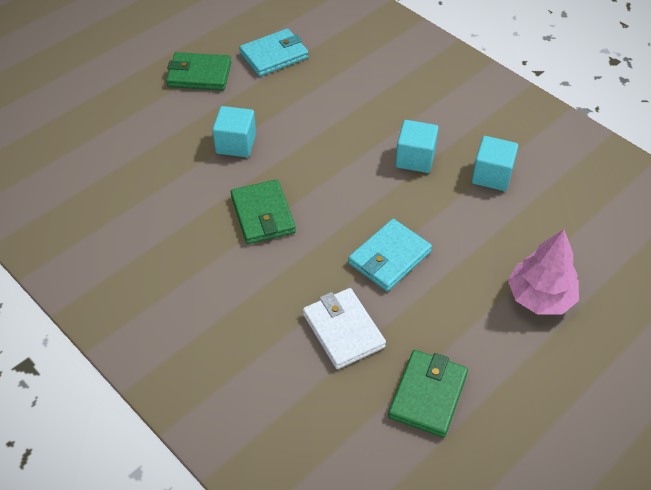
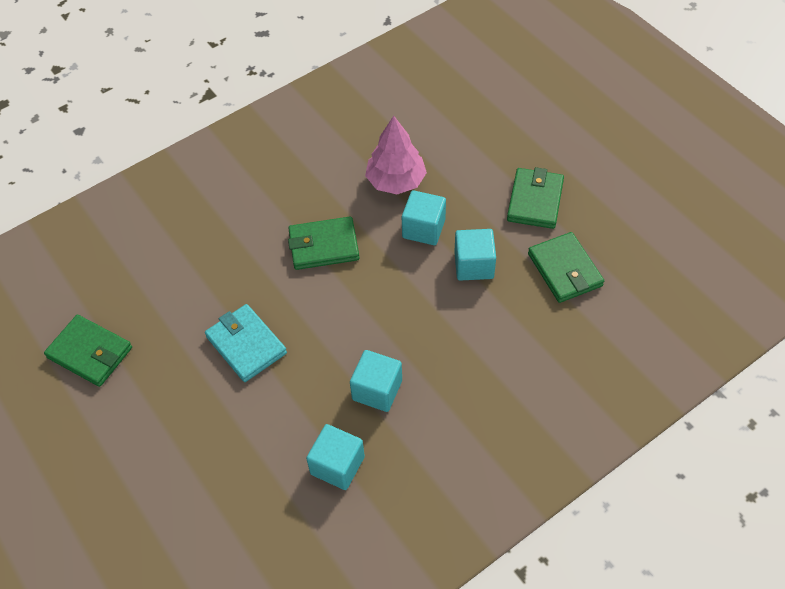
camera: 100 degrees right, 5 degrees up
turquoise wallet [239,29,309,76] -> green wallet [528,232,604,303]
white wallet [303,288,386,369] -> none
pink tree [508,229,579,314] -> pink tree moved to [365,116,427,194]
none -> turquoise cube [454,229,496,281]

